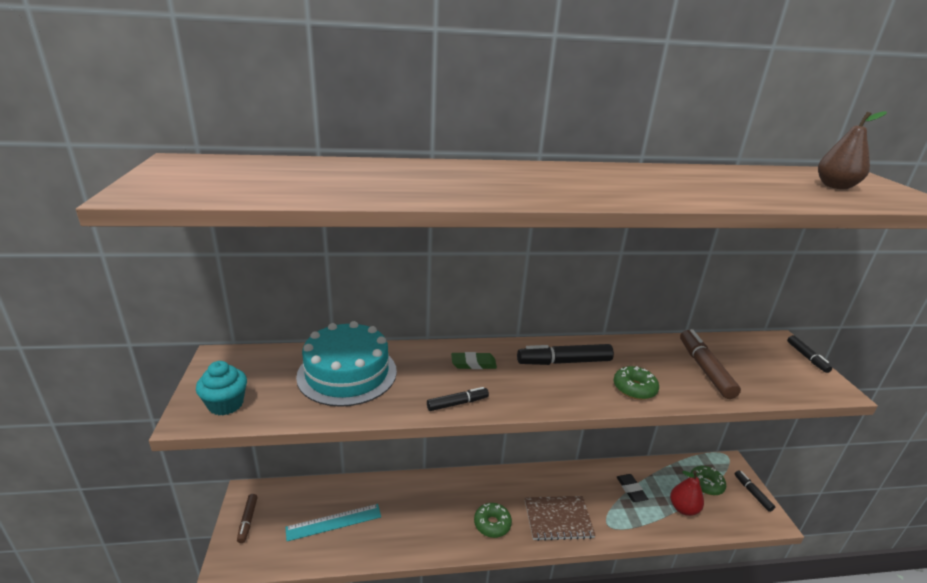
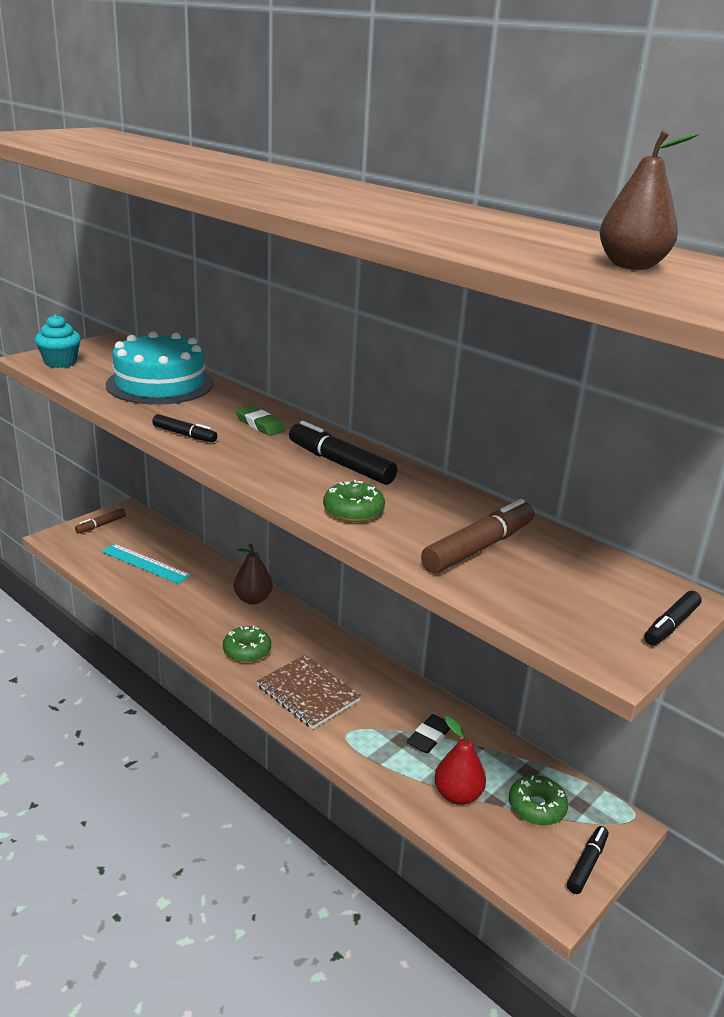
camera: 50 degrees right, 0 degrees up
none -> brown pear [234,544,273,605]

